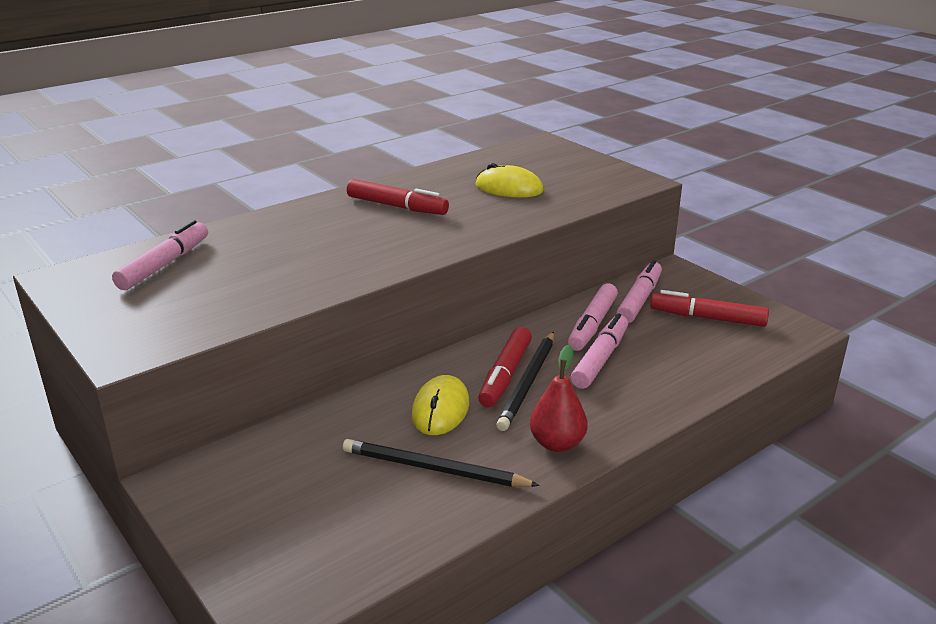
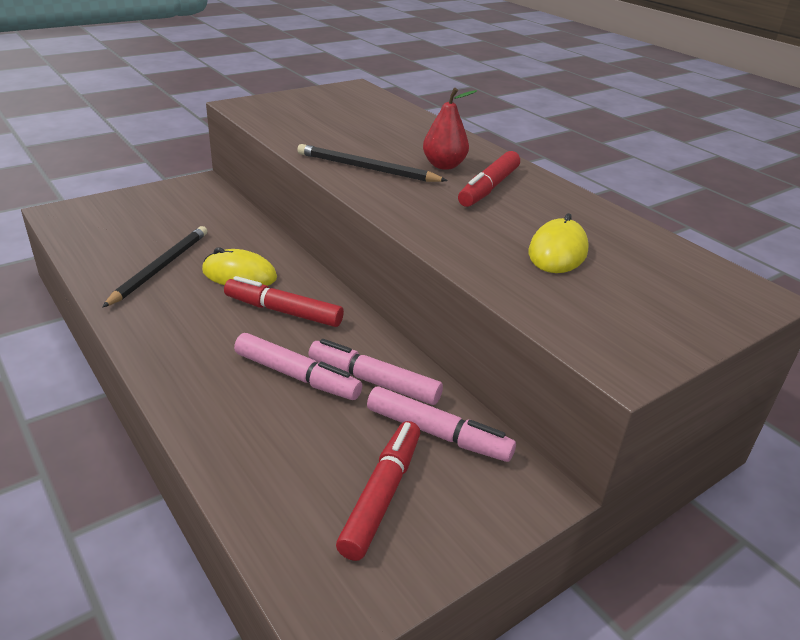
camera: 90 degrees right, 5 degrees up
pink marker [112,220,208,290] -> none
black pencil [496,331,554,431] -> black pencil moved to [297,144,448,182]
red pear [530,345,588,452] -> red pear moved to [423,88,477,170]

